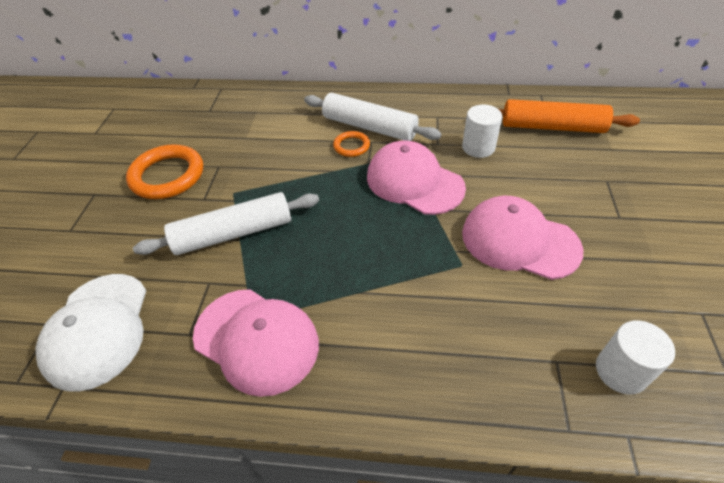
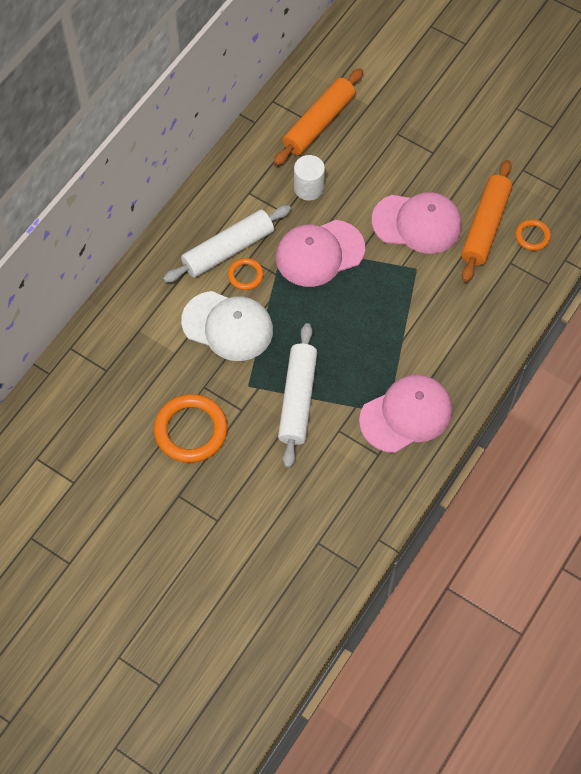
camera: 65 degrees left, 15 degrees up
white cap [35,274,146,392] -> white cap moved to [181,291,273,361]
pink cap [462,196,583,280] -> pink cap turned 135 degrees counterclockwise [372,192,462,254]
white cylinder [596,320,675,394] -> orange ring [515,219,551,251]
none -> orange rolling pin [461,160,512,282]

